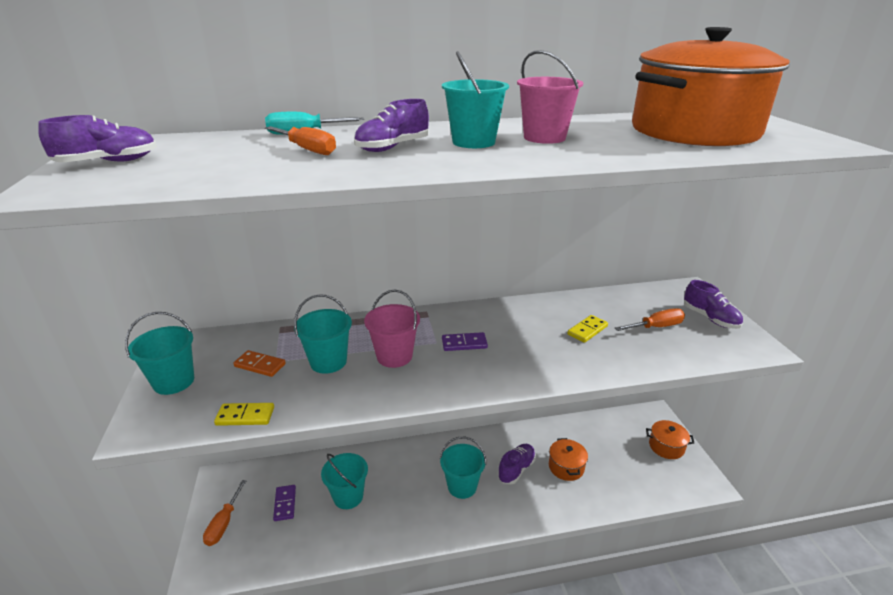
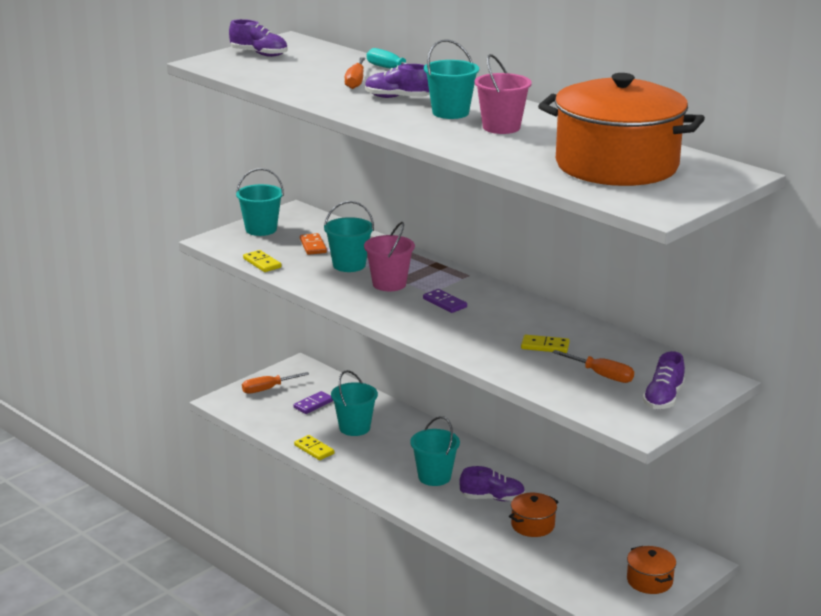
camera: 55 degrees right, 5 degrees down
none -> yellow domino [294,435,335,460]

